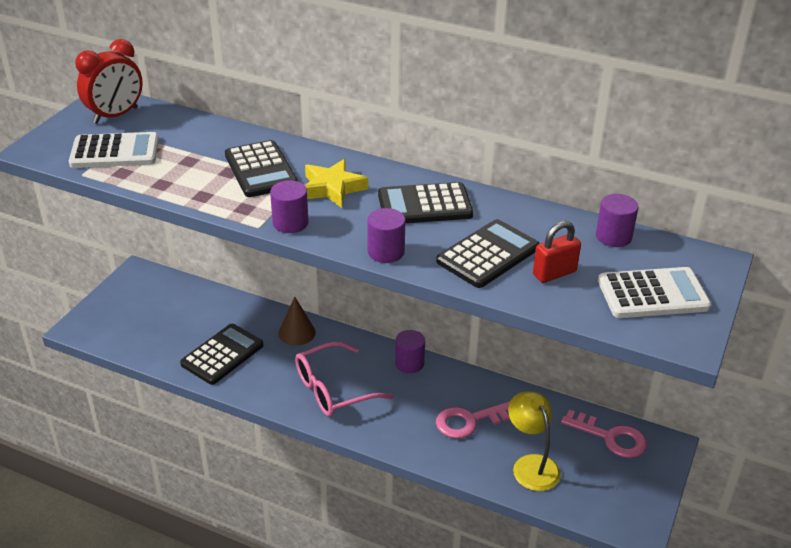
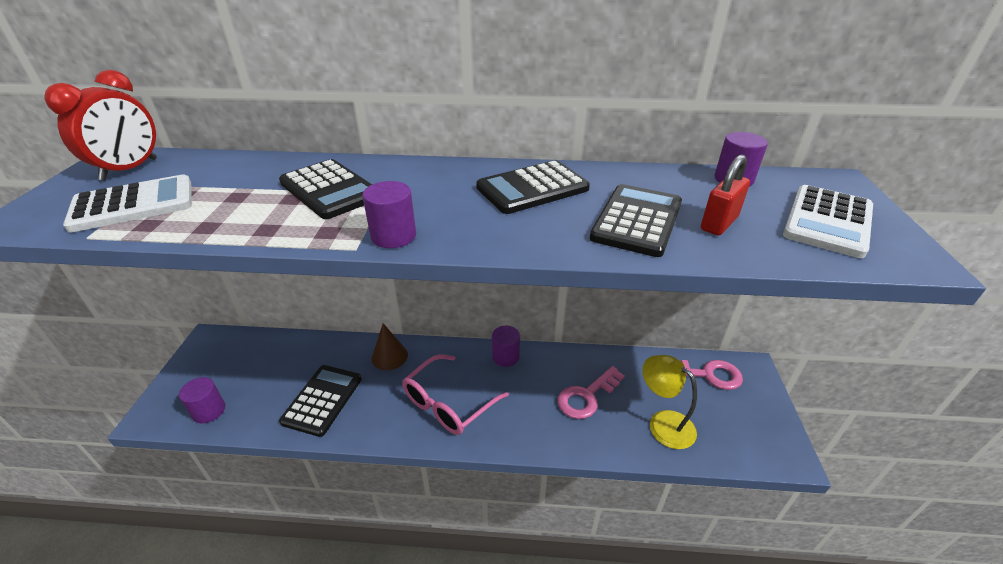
camera: 20 degrees left, 0 degrees up
yellow star [305,159,368,208] -> none
purple cylinder [367,208,405,263] -> purple cylinder moved to [179,377,225,423]
white calculator [598,267,711,318] -> white calculator turned 150 degrees clockwise [783,185,873,258]

